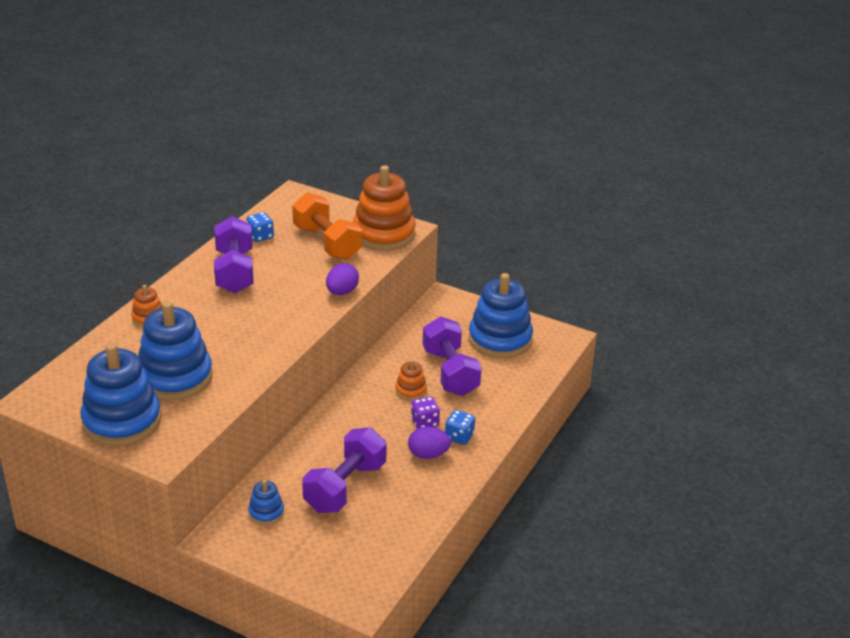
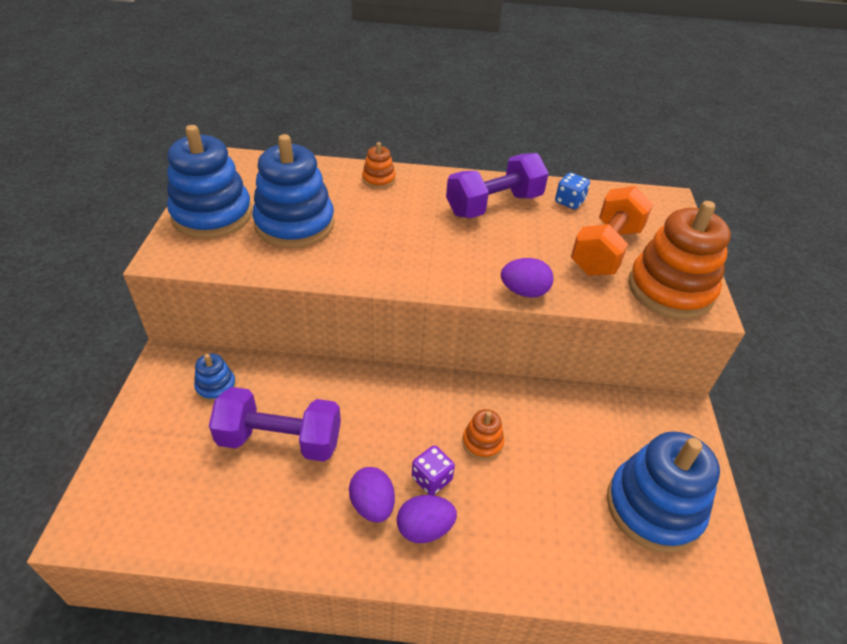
camera: 65 degrees right, 10 degrees up
purple dumbbell [423,317,482,396] -> none
blue dice [445,410,475,445] -> purple egg [397,495,457,543]

